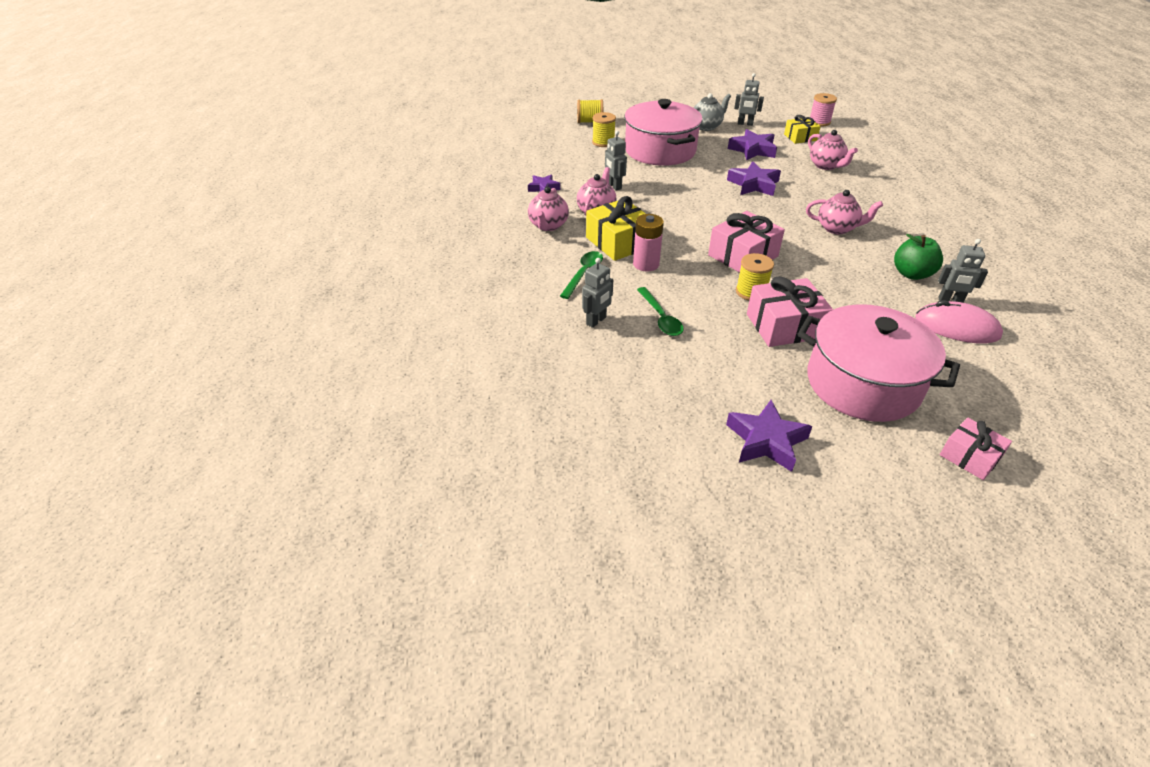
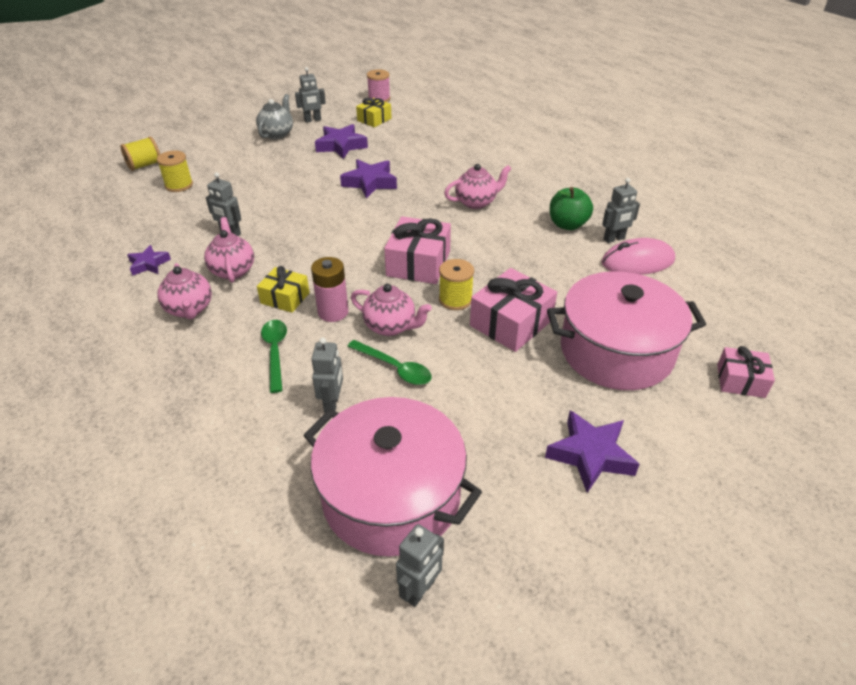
camera: 35 degrees left, 0 degrees up
yellow gift [586,196,646,261] -> yellow gift [257,266,310,313], size x0.61
pink pot [624,99,702,166] -> pink pot moved to [303,397,482,557]
pink teapot [808,130,858,170] -> pink teapot moved to [351,284,432,336]
none -> grey robot [396,524,444,607]

